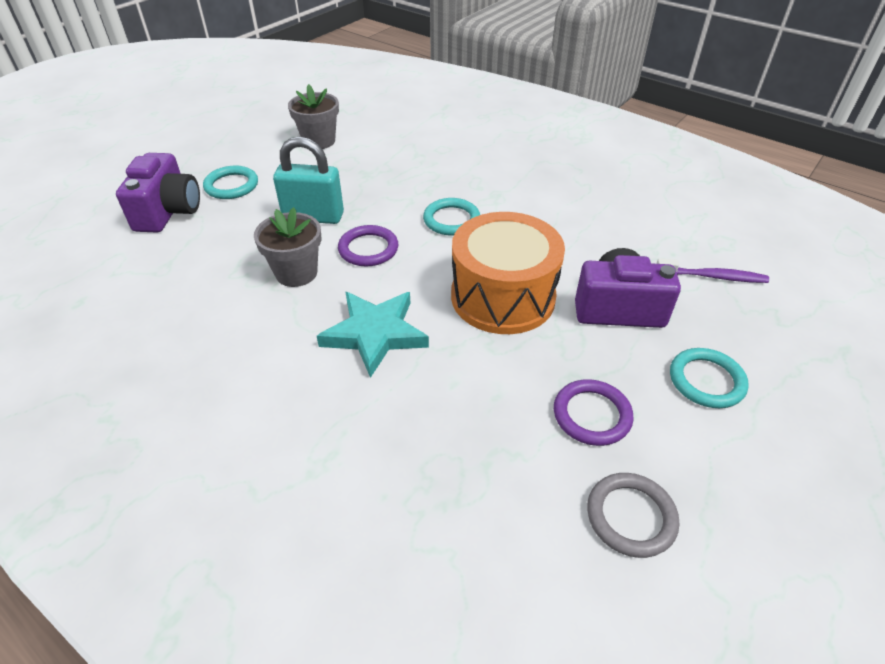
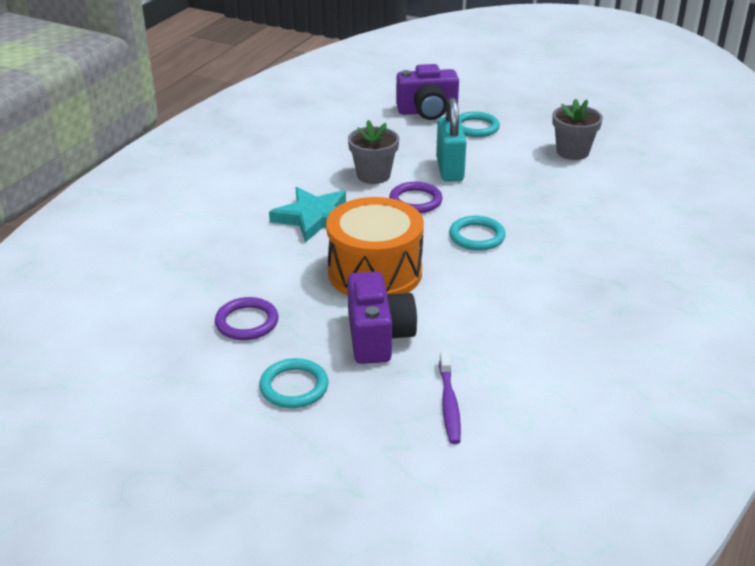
camera: 80 degrees right, 10 degrees down
grey ring [587,473,679,558] -> none

